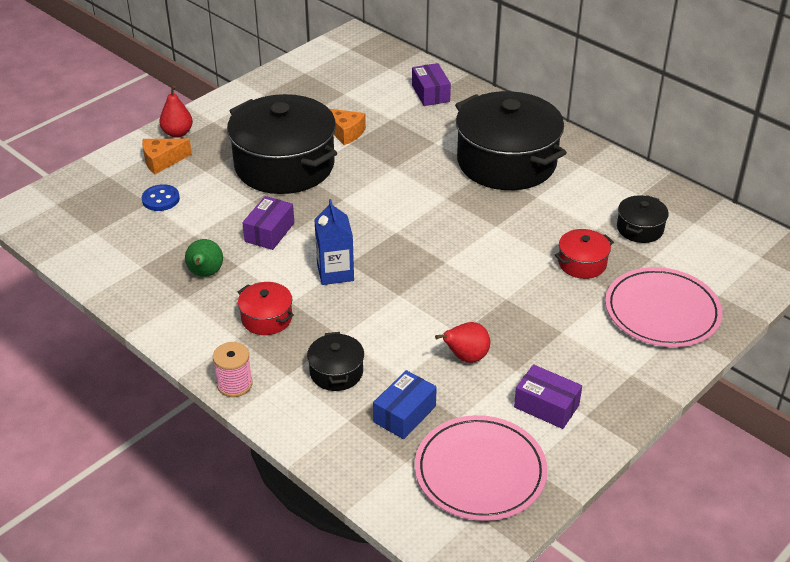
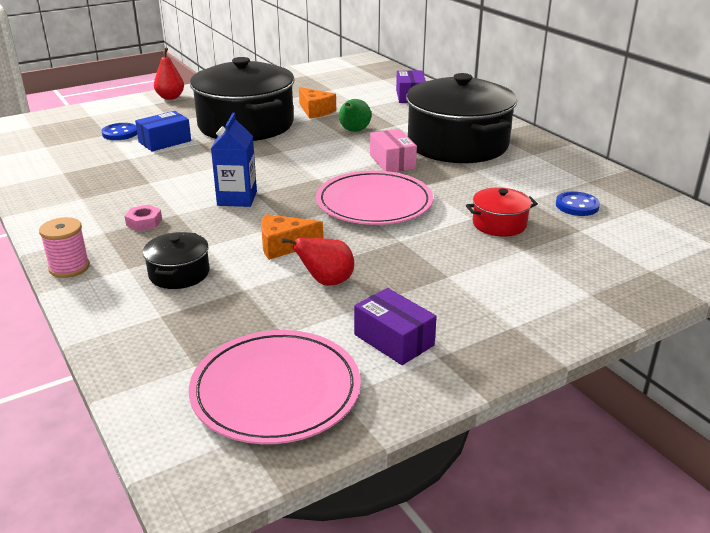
camera: 15 degrees right, 10 degrees down
orange cheese [142,139,192,174] -> orange cheese moved to [261,214,323,260]
green pear [185,239,223,277] -> green pear moved to [339,99,372,132]
red pot [238,282,294,335] -> pink nut [125,205,162,231]
purple box [242,196,294,250] -> none
blue box [373,370,437,439] -> blue box moved to [135,111,191,151]
pink plate [605,267,723,347] -> pink plate moved to [316,171,433,225]
black pot [617,195,669,243] -> blue button [556,192,600,216]
none -> pink box [370,129,417,172]

